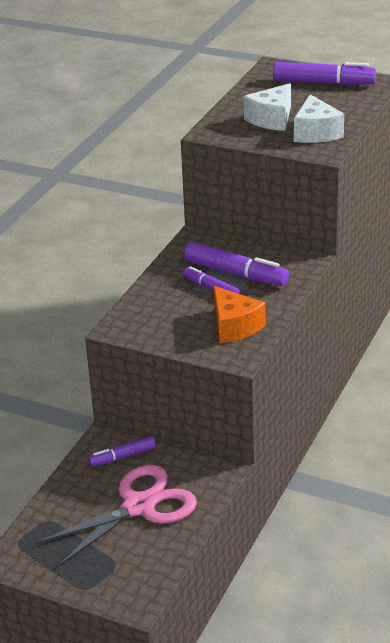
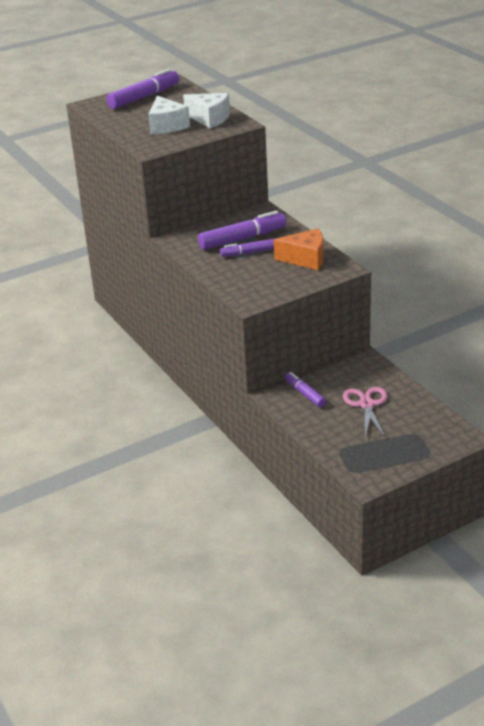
camera: 55 degrees left, 0 degrees up
pink scissors [35,465,197,568] -> pink scissors [343,387,387,437], size x0.62
purple marker [88,436,156,467] -> purple marker turned 135 degrees clockwise [285,372,326,407]

